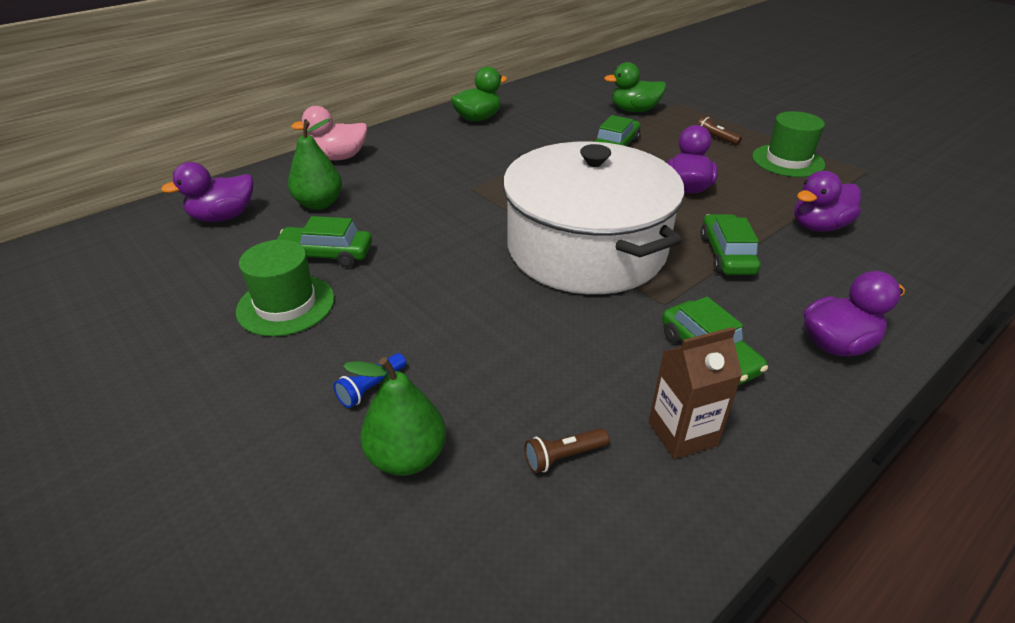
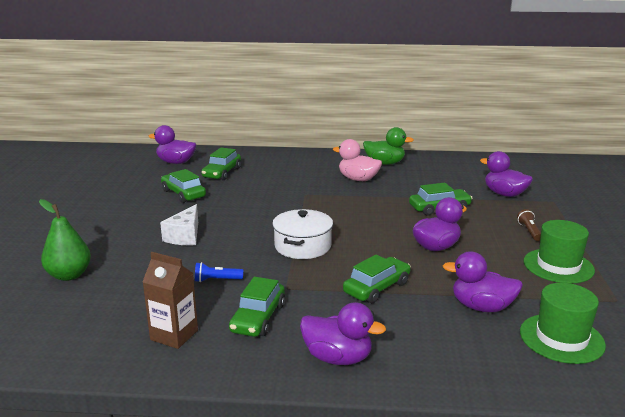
camera: 45 degrees right, 15 degrees down
green hat [236,240,335,337] -> green hat moved to [520,283,606,364]
green pear [288,119,342,210] -> green car [201,148,241,180]
pink duck [291,106,367,161] -> pink duck moved to [333,139,382,181]
blue flashlight [333,353,406,408] -> blue flashlight moved to [195,262,243,282]
white pot [503,142,685,294] -> white pot [272,209,333,259], size x0.48
brown flashlight [525,428,609,473] -> none
green duck [604,62,666,112] -> purple duck [480,151,533,197]
none -> white cheese [160,204,198,245]

